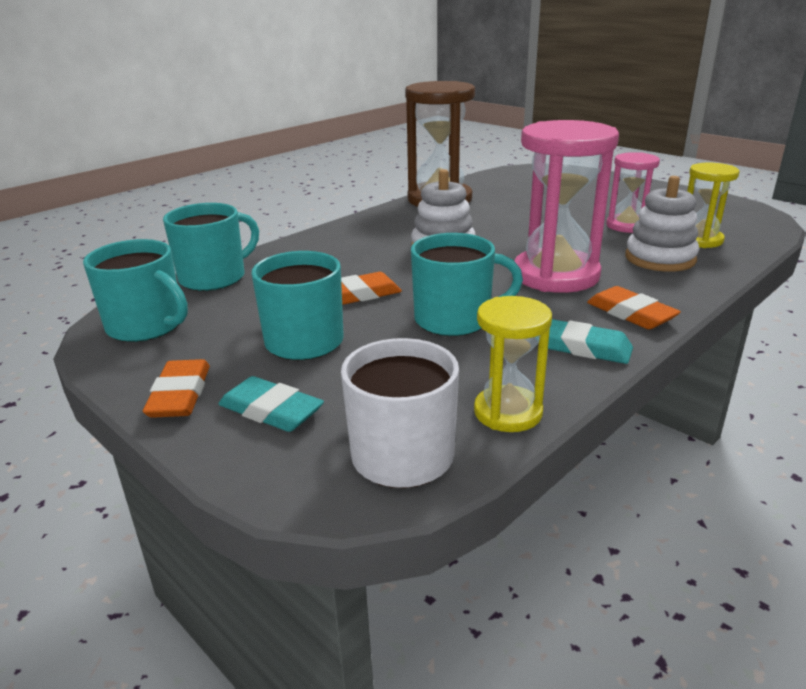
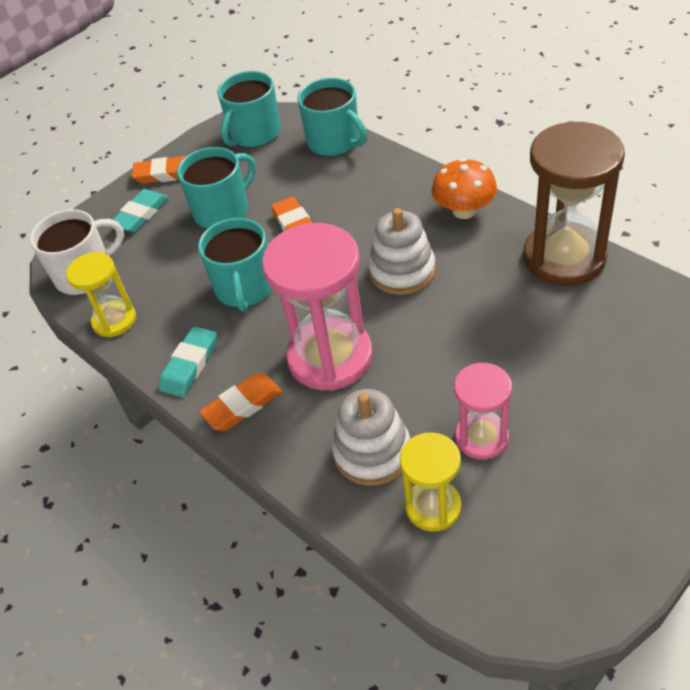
camera: 95 degrees right, 20 degrees up
none -> orange mushroom [432,158,497,219]

